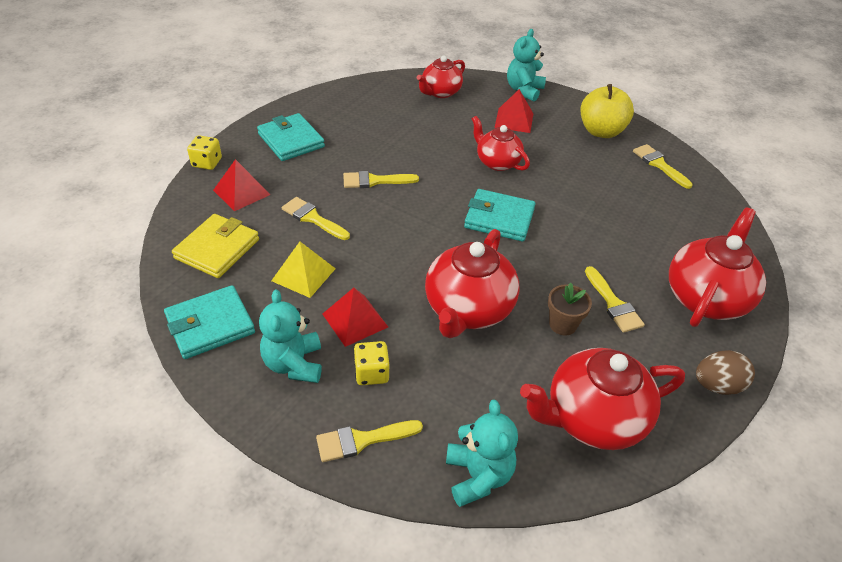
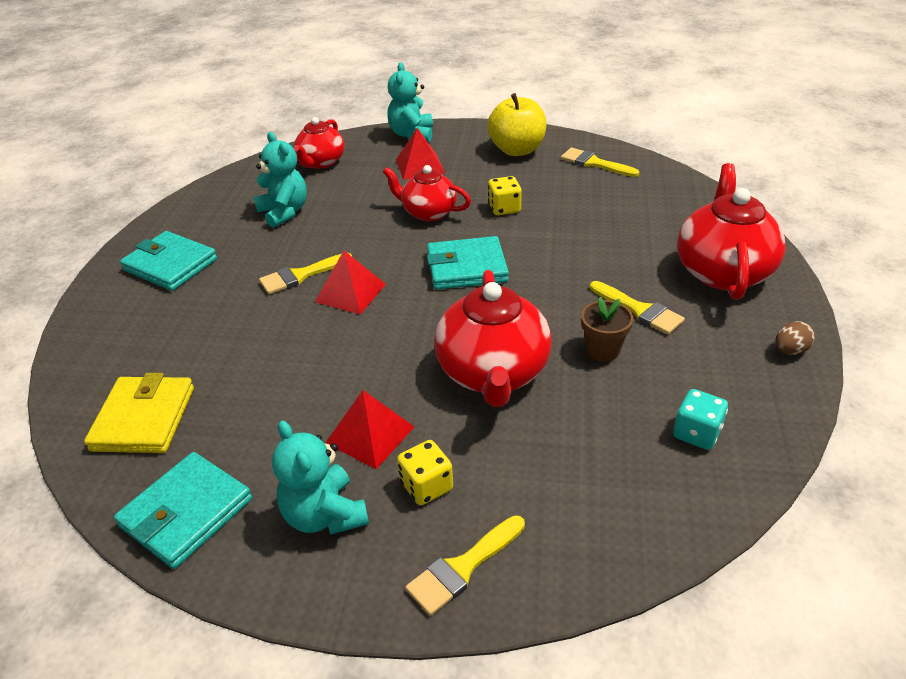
camera: 20 degrees left, 5 degrees down
yellow dice [187,135,222,170] -> yellow dice moved to [488,176,522,215]
red pyramid [213,159,270,211] -> red pyramid moved to [315,251,386,315]
yellow pyramid [271,242,336,298] -> none
yellow brush [282,197,350,240] -> none
turquoise teddy bear [446,400,518,507] -> turquoise teddy bear moved to [254,132,307,228]
red teapot [520,348,685,450] -> turquoise dice [673,389,728,450]
brown egg [696,350,755,395] -> brown egg [775,321,815,355], size x0.65

